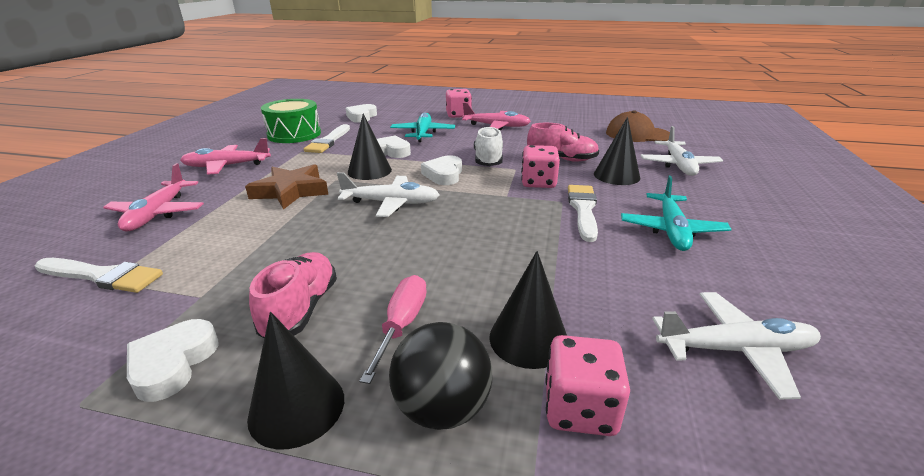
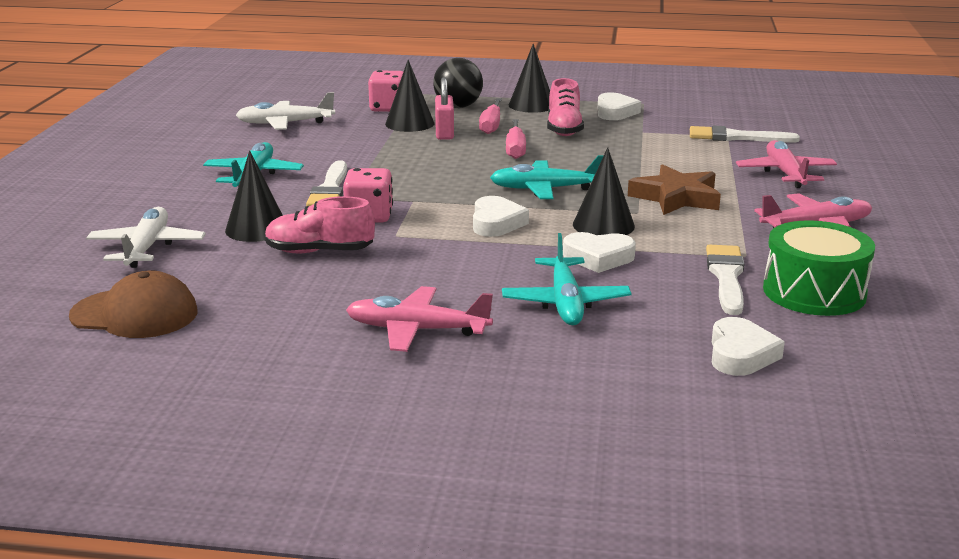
camera: 175 degrees right, 5 degrees down
white plane [337,172,440,217] -> turquoise plane [490,155,604,199]
pink dice [446,89,472,118] -> none
white shoe [474,126,503,166] -> none
none -> pink padlock [435,77,454,140]
none -> pink screwdriver [506,119,526,159]

